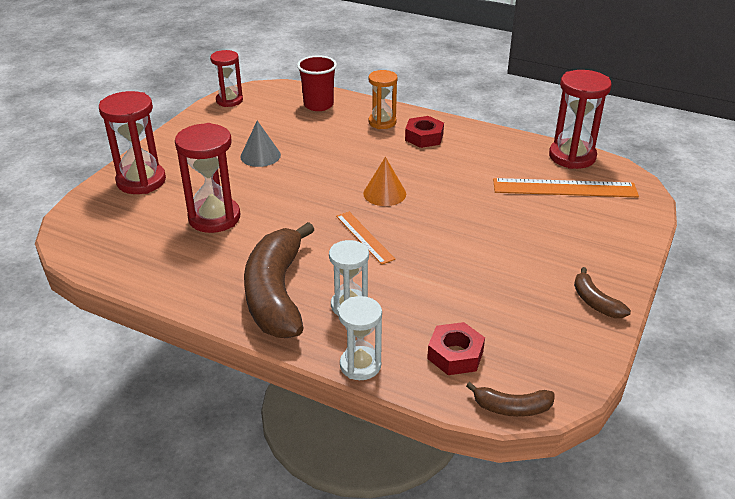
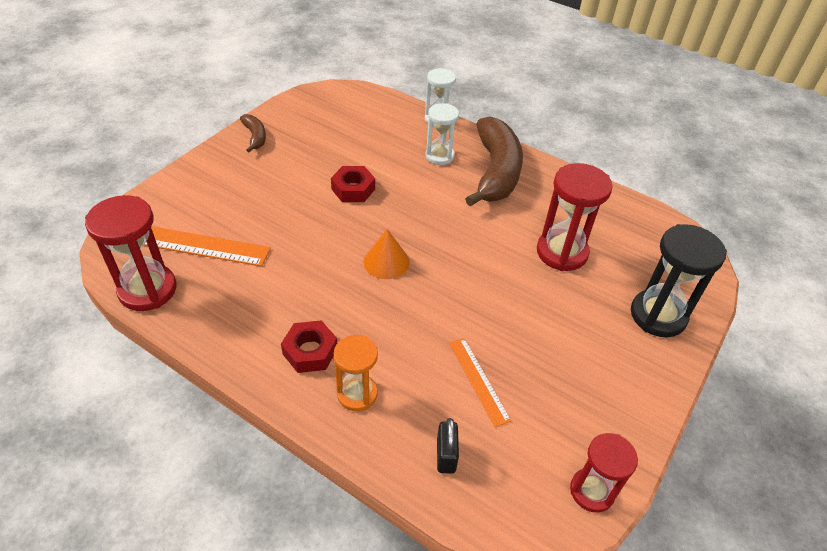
camera: 175 degrees left, 10 degrees up
red hourglass [99,91,166,194] -> black hourglass [631,224,727,337]
grey cone [240,121,281,167] -> none
red cup [297,55,337,111] -> black padlock [437,418,459,474]
orange ruler [336,212,395,265] -> orange ruler moved to [449,338,511,427]
red nut [427,322,485,375] -> red nut moved to [331,166,375,202]
brown banana [466,382,555,417] -> none

